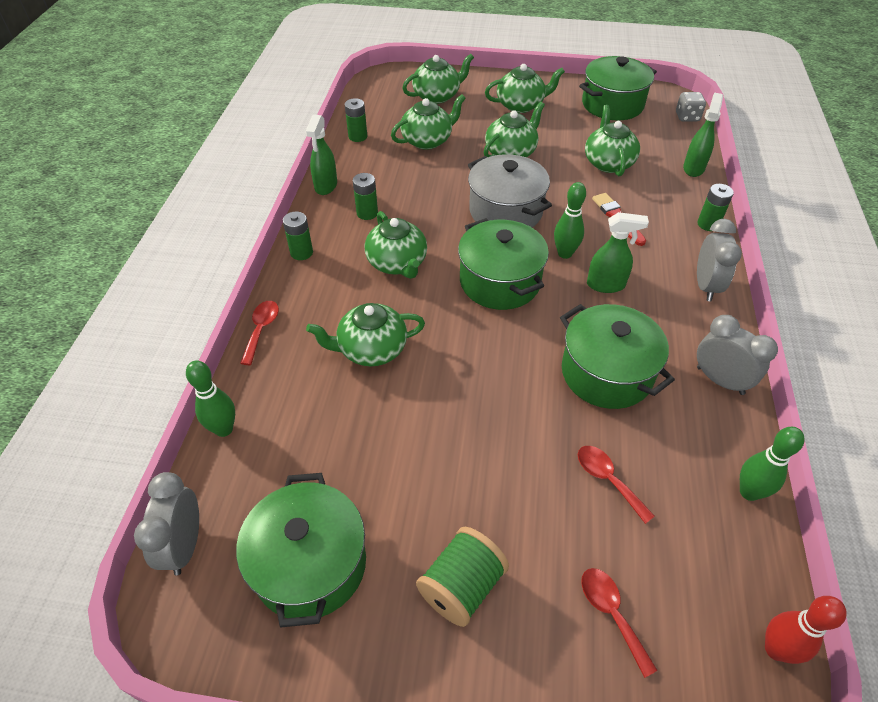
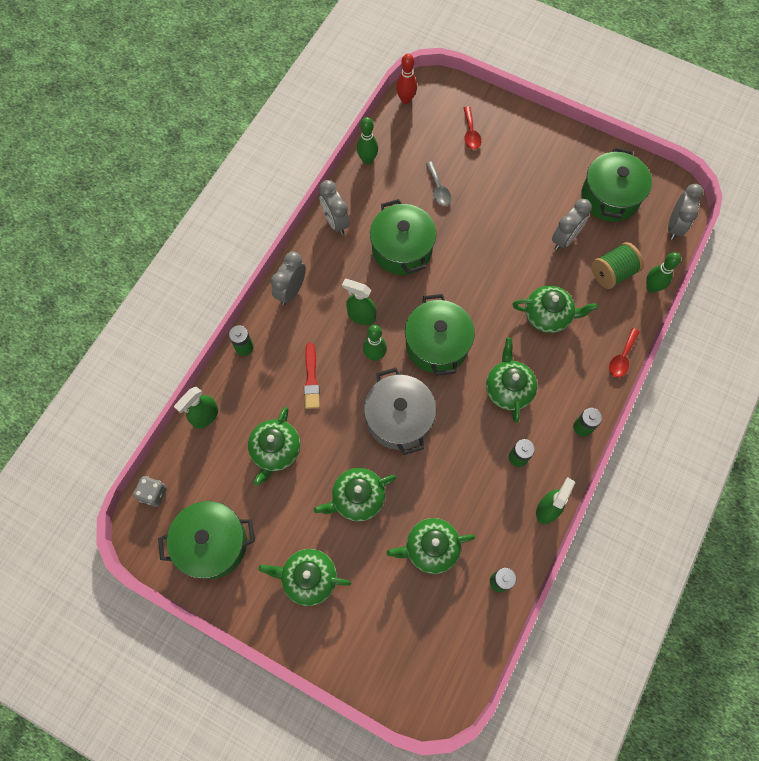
camera: 160 degrees left, 20 degrees up
green teapot [402,54,474,104] -> none
green spool [416,527,509,627] -> green spool moved to [592,242,644,289]
red spoon [578,446,655,524] -> grey spoon [426,161,451,206]
none -> grey clock [552,199,592,250]

